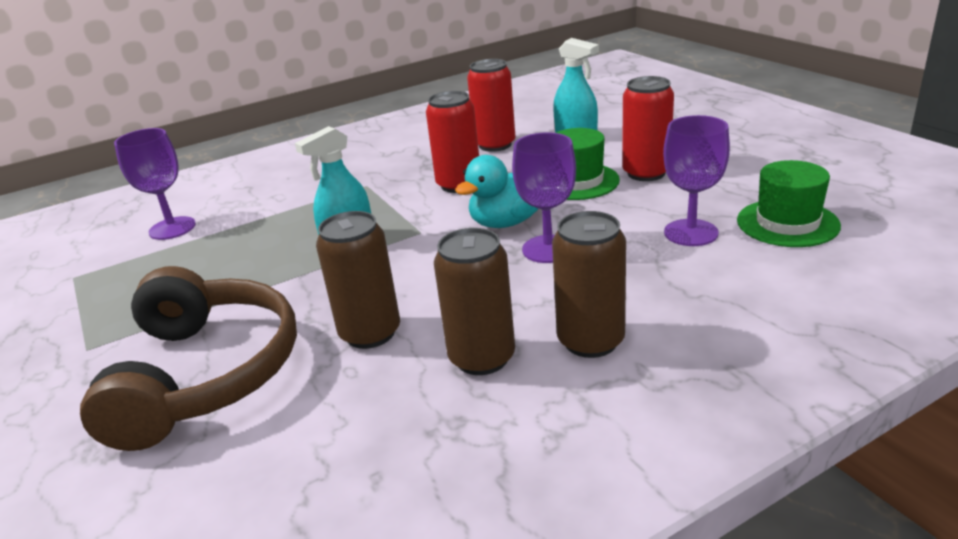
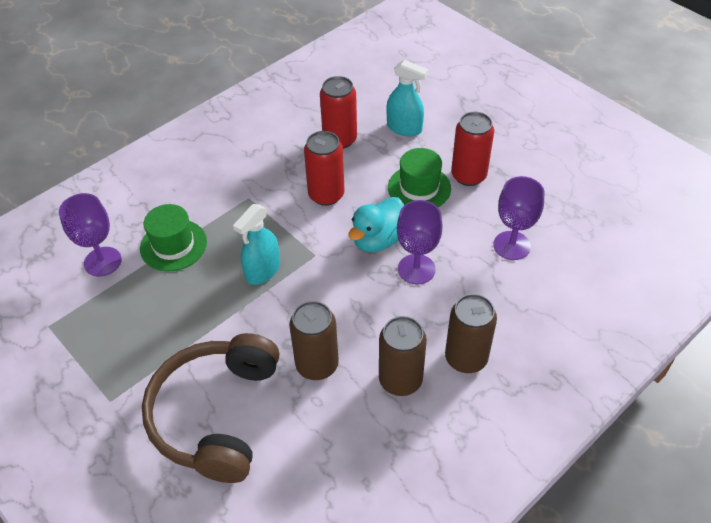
camera: 15 degrees left, 20 degrees up
brown headphones [80,266,297,451] -> brown headphones turned 150 degrees counterclockwise [142,333,279,483]
green hat [737,160,841,247] -> green hat moved to [140,204,207,271]

